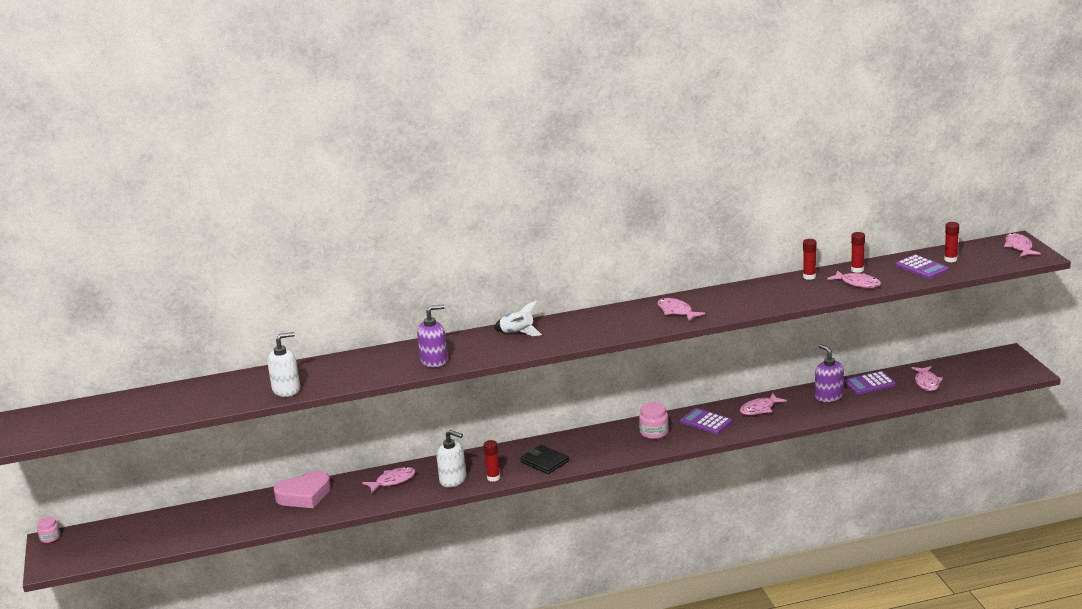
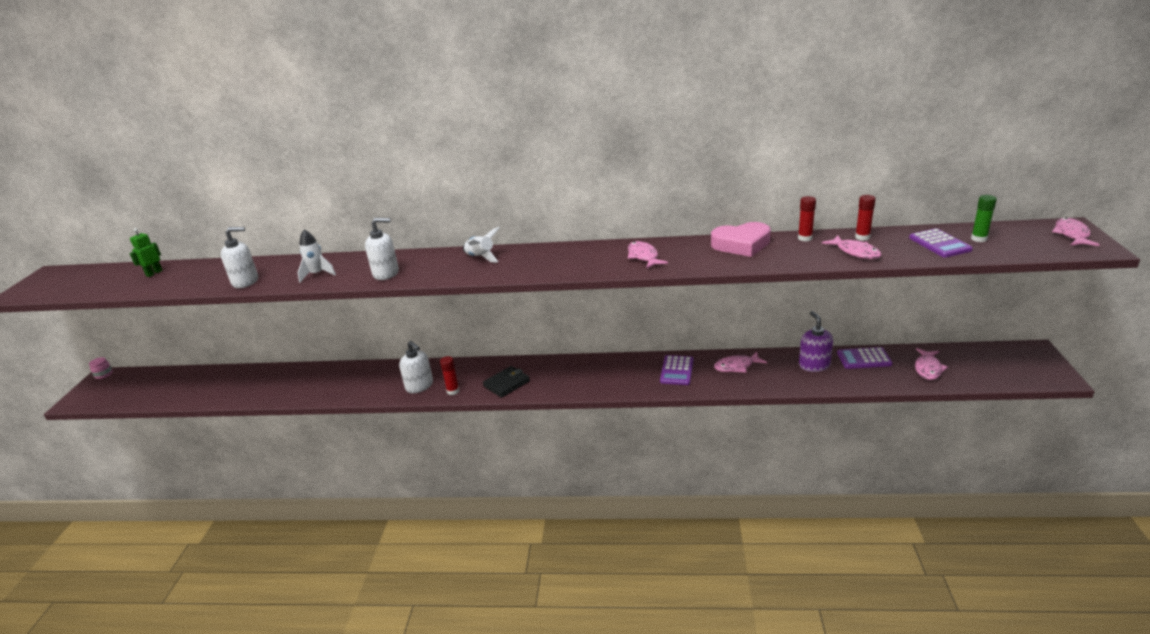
camera: 20 degrees right, 5 degrees up
pink heart [274,470,331,508] -> pink heart moved to [711,222,771,257]
pink fish [362,467,416,493] -> none
purple soap dispenser [417,304,448,367] -> white soap dispenser [365,218,399,280]
black wallet [520,445,569,474] -> black wallet turned 75 degrees clockwise [483,366,530,398]
pink jar [639,402,669,439] -> none
purple calculator [680,408,732,434] -> purple calculator turned 135 degrees counterclockwise [660,355,694,385]
red glue stick [944,222,959,262] -> green glue stick [971,195,997,242]
none -> green robot [129,228,163,277]
none -> white rocket [298,230,336,283]

